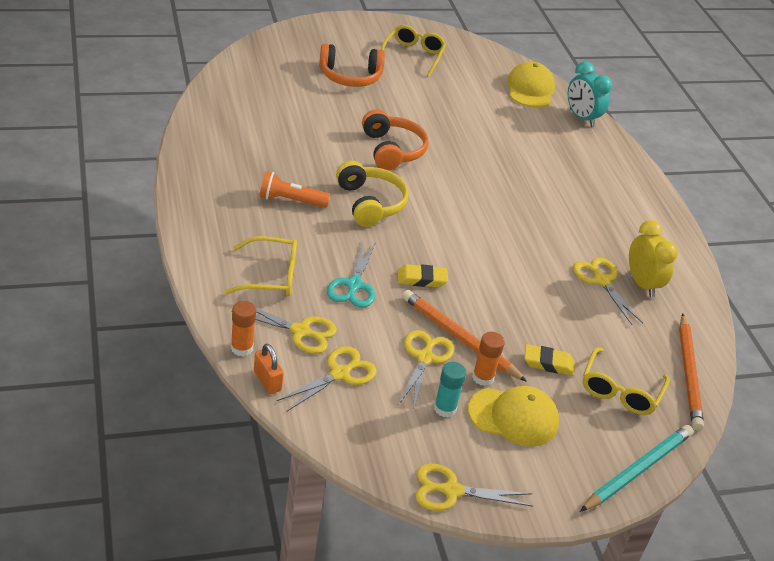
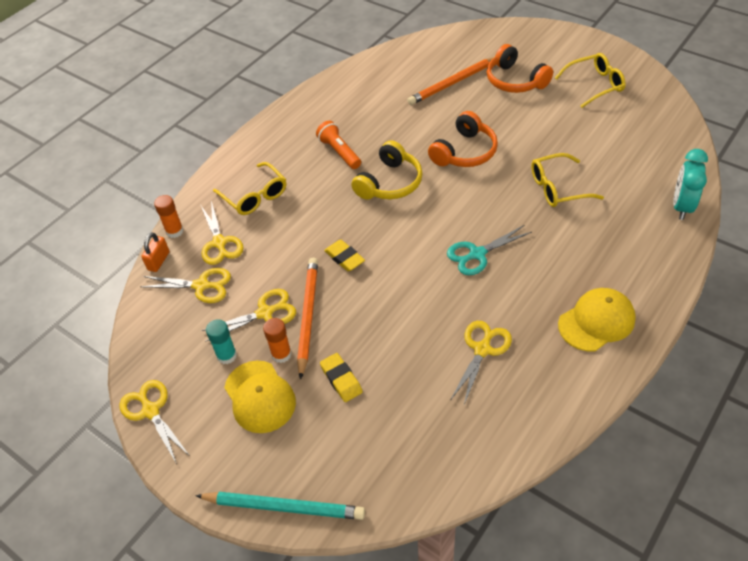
camera: 60 degrees right, 10 degrees up
turquoise scissors [327,240,376,307] -> turquoise scissors moved to [447,225,532,275]
yellow cap [507,62,555,107] -> yellow cap moved to [558,288,636,351]
yellow glasses [583,347,670,415] -> yellow glasses moved to [531,153,604,207]
yellow clock [629,220,678,298] -> none
orange pencil [679,314,704,430] -> orange pencil moved to [407,57,494,105]

